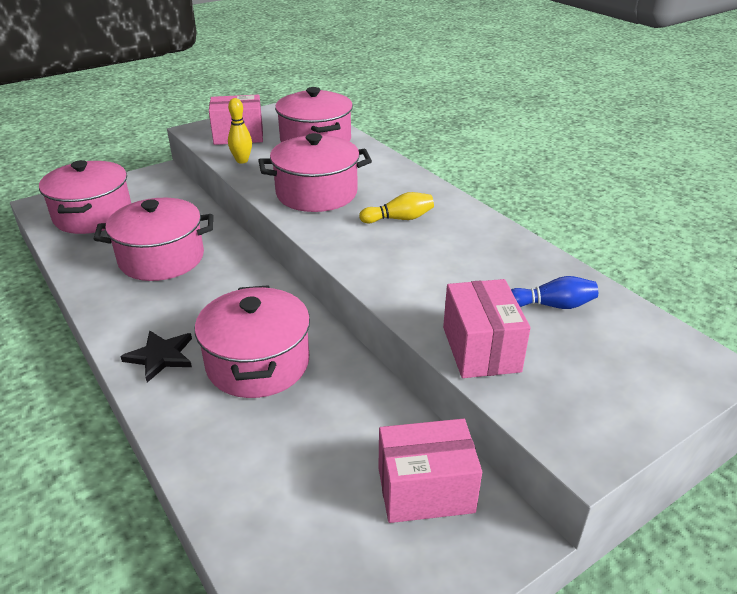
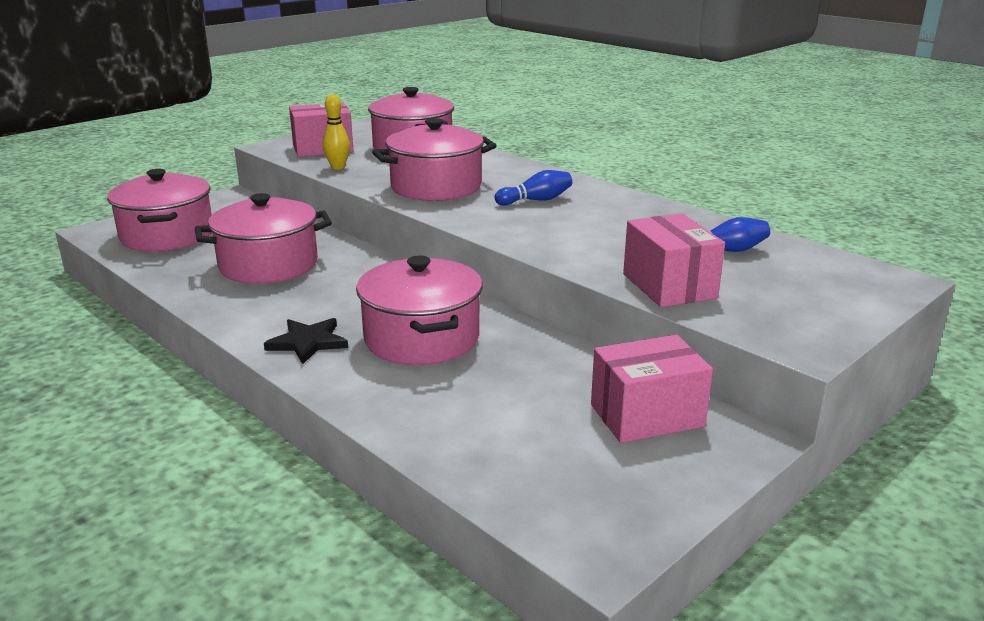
camera: 10 degrees left, 10 degrees down
yellow bowling pin [359,192,434,223] -> blue bowling pin [494,170,572,206]

